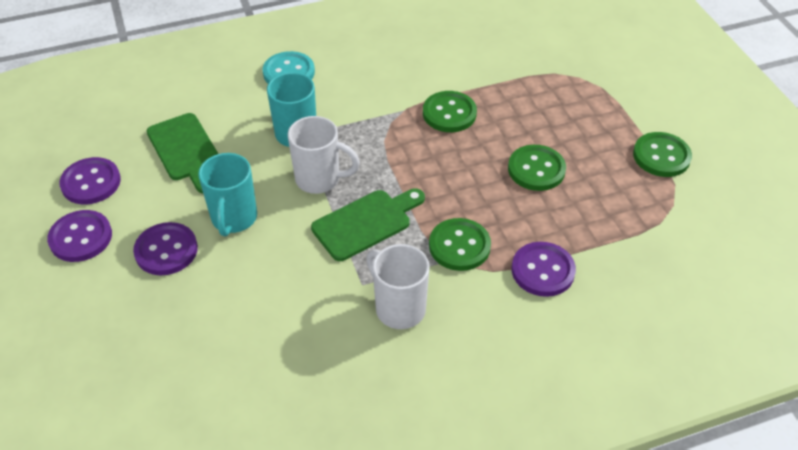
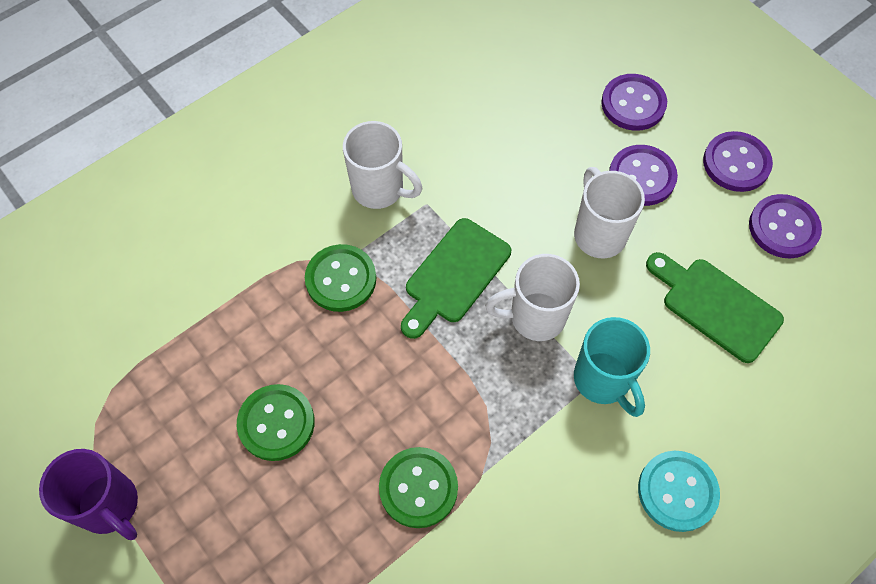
camera: 160 degrees right, 15 degrees up
turquoise mug [198,153,257,236] -> white mug [574,167,645,258]
purple button [512,242,576,297] -> purple button moved to [601,74,667,131]
green button [633,132,692,177] -> purple mug [39,449,138,540]

